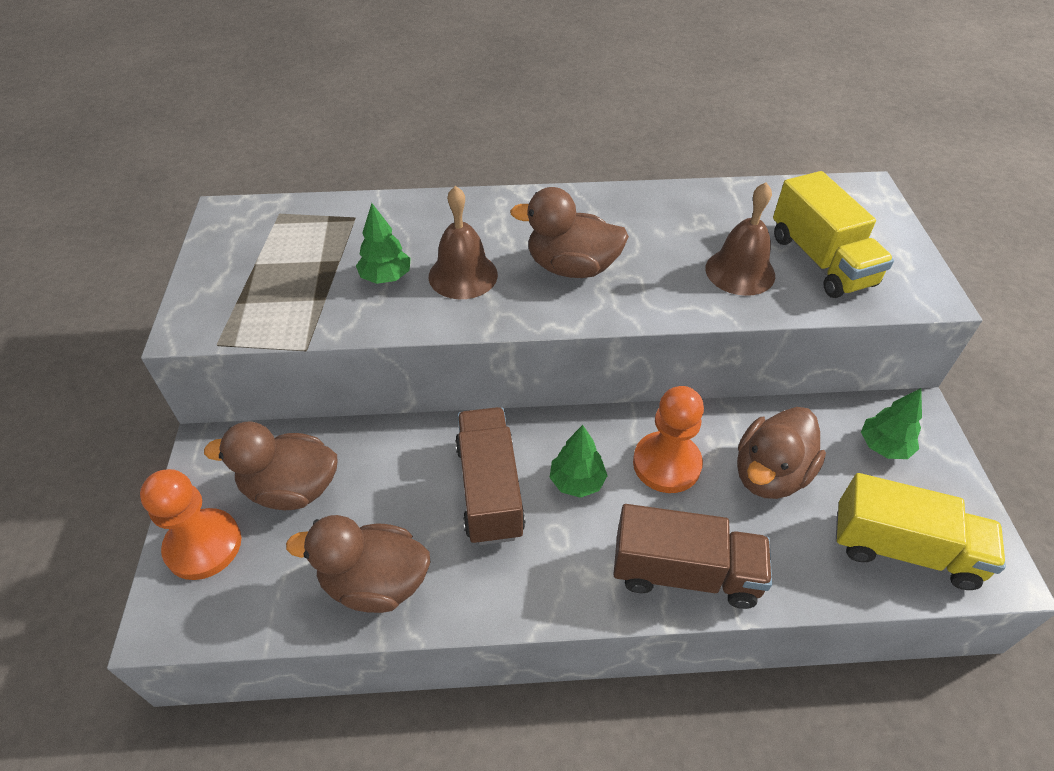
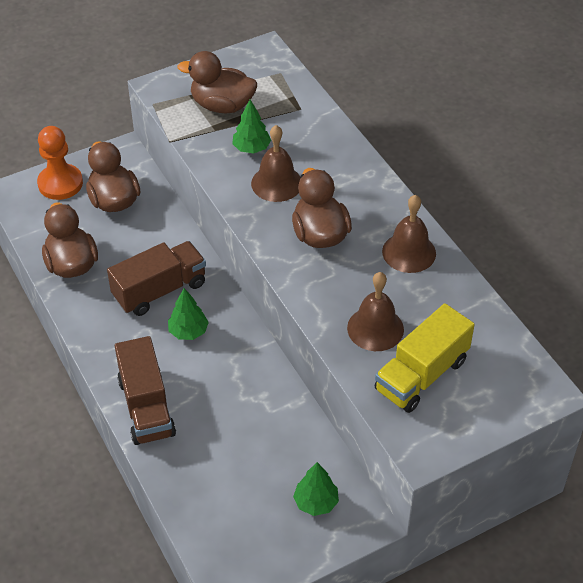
camera: 65 degrees right, 0 degrees up
orange pawn [633,386,704,493] -> none
brown duck [737,407,826,499] -> brown duck moved to [177,51,257,113]
yellow truck [836,473,1006,590] -> none
none -> brown bell [382,195,436,273]

